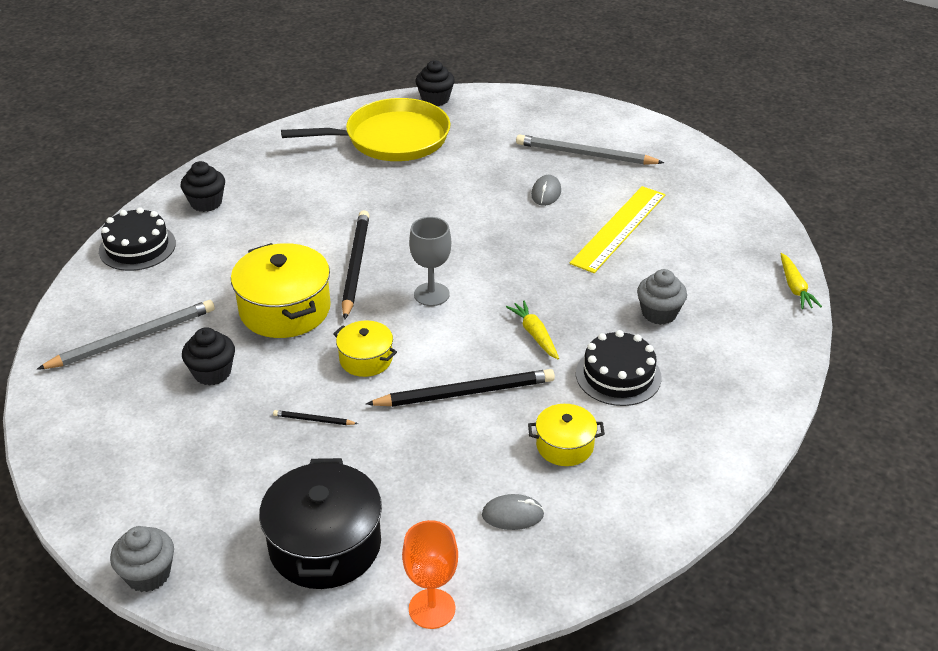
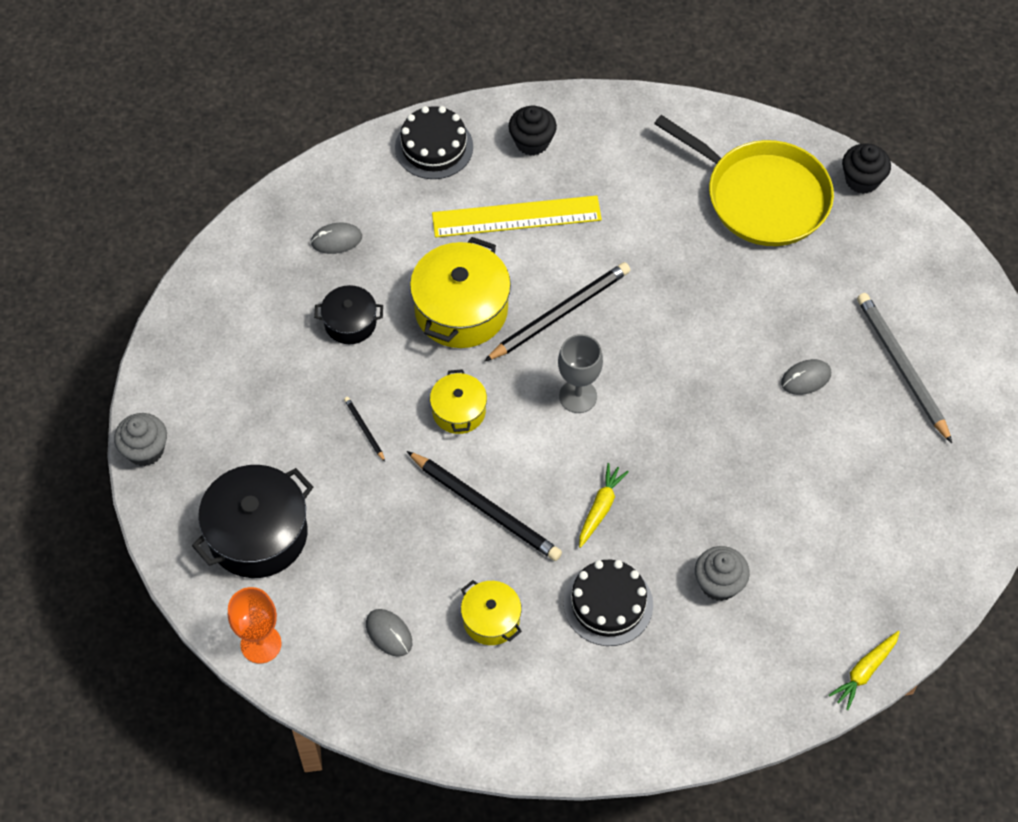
camera: 50 degrees right, 20 degrees up
grey pencil [36,300,215,370] -> grey mouse [311,223,362,254]
black cupcake [182,327,235,386] -> black pot [314,285,383,344]
yellow ruler [570,186,665,273] -> yellow ruler moved to [432,195,602,237]

